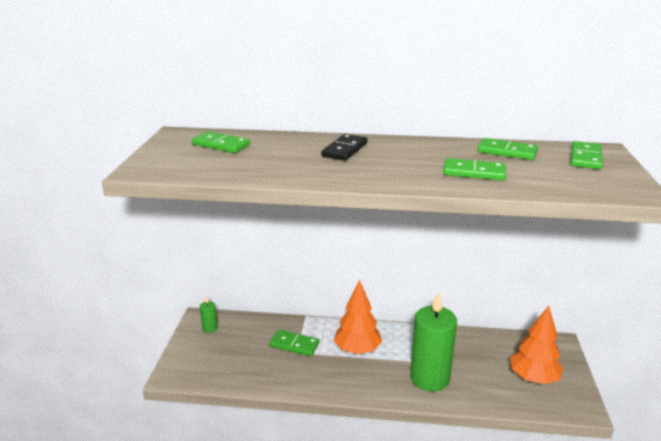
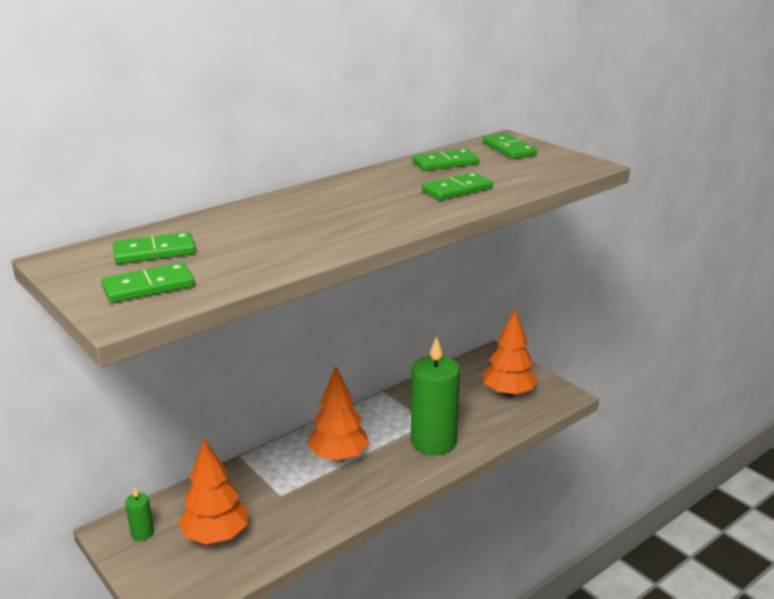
camera: 45 degrees left, 0 degrees up
green domino [269,330,319,356] -> green domino moved to [101,262,195,303]
black domino [321,134,367,161] -> none
none -> orange tree [178,439,248,544]

